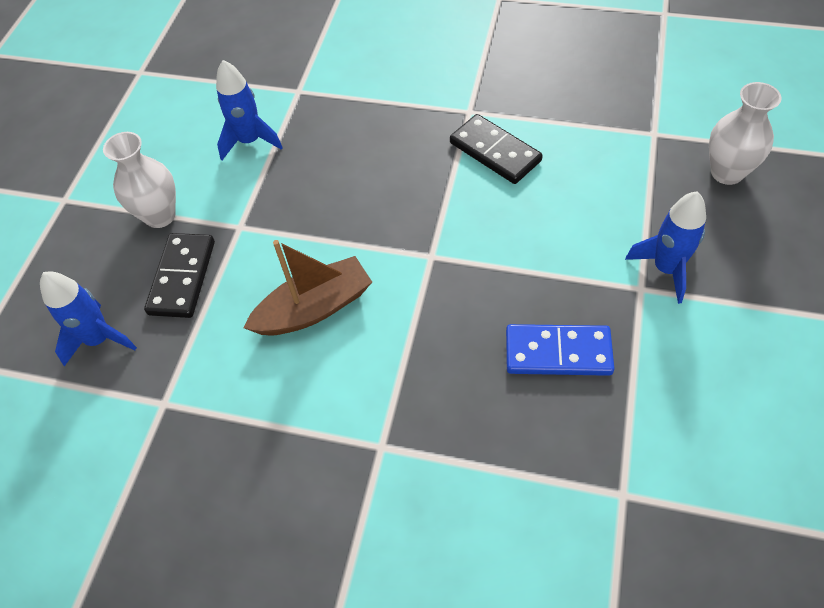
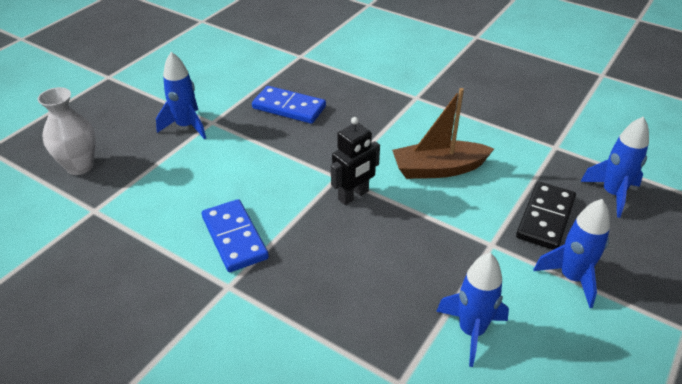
camera: 165 degrees left, 15 degrees down
white vase [103,132,176,228] -> blue rocket [533,199,610,308]
black domino [450,114,543,184] -> blue domino [202,199,269,272]
none -> black robot [331,117,380,205]

